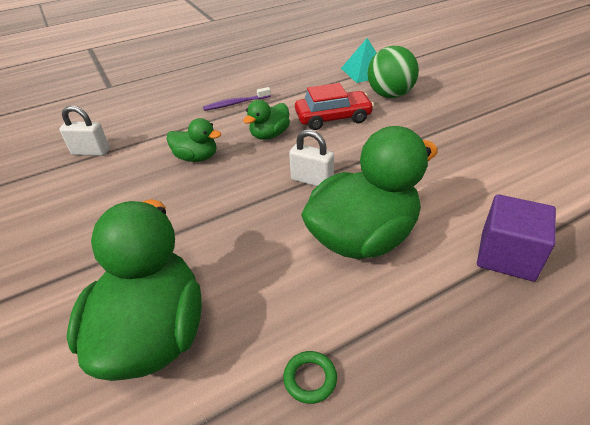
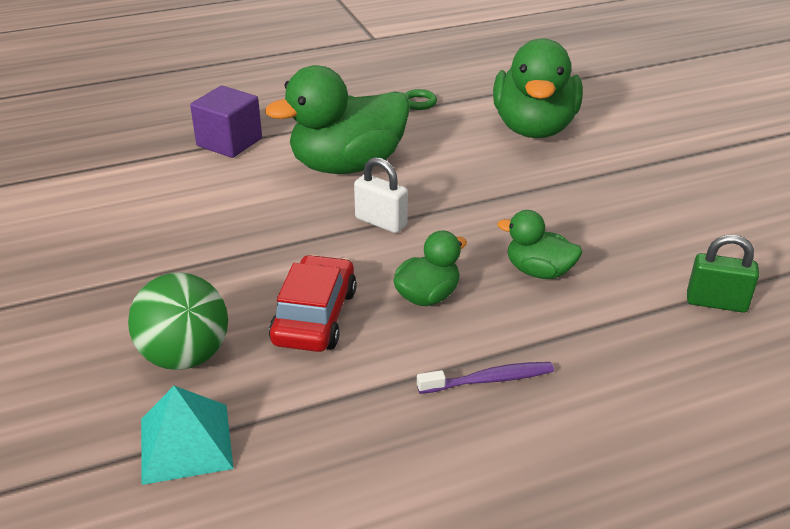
camera: 175 degrees left, 5 degrees down
white padlock [59,105,110,156] -> green padlock [687,235,759,312]
red car [295,83,374,130] -> red car turned 105 degrees clockwise [269,255,357,352]

